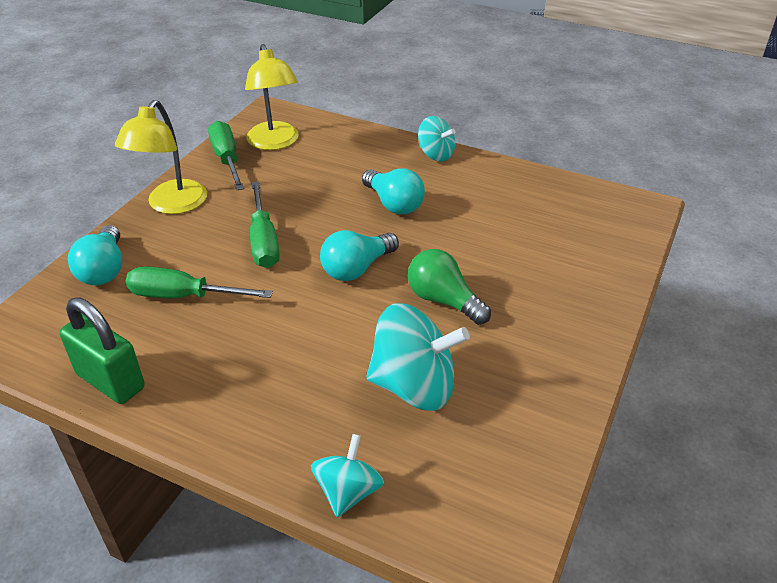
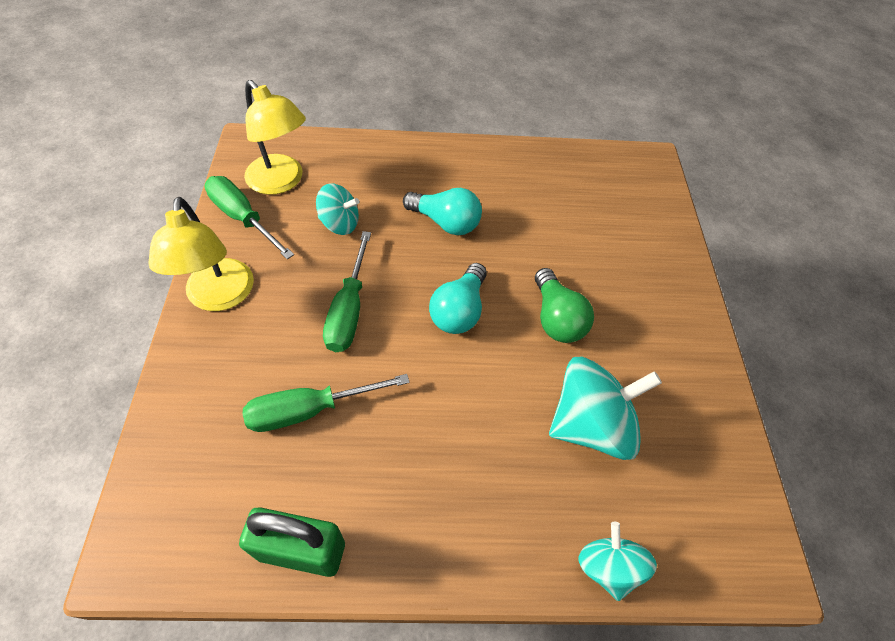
camera: 30 degrees left, 15 degrees up
turquoise light bulb [68,225,122,285] -> none
green screwdriver [250,182,280,268] -> green screwdriver turned 45 degrees clockwise [323,231,371,352]
green light bulb [408,249,491,325] -> green light bulb turned 120 degrees counterclockwise [535,268,594,343]
turquoise spinning top [418,116,456,162] -> turquoise spinning top moved to [316,183,359,235]

